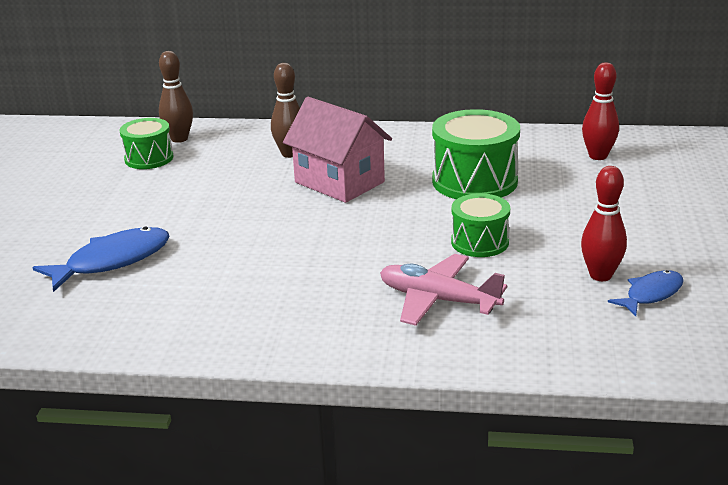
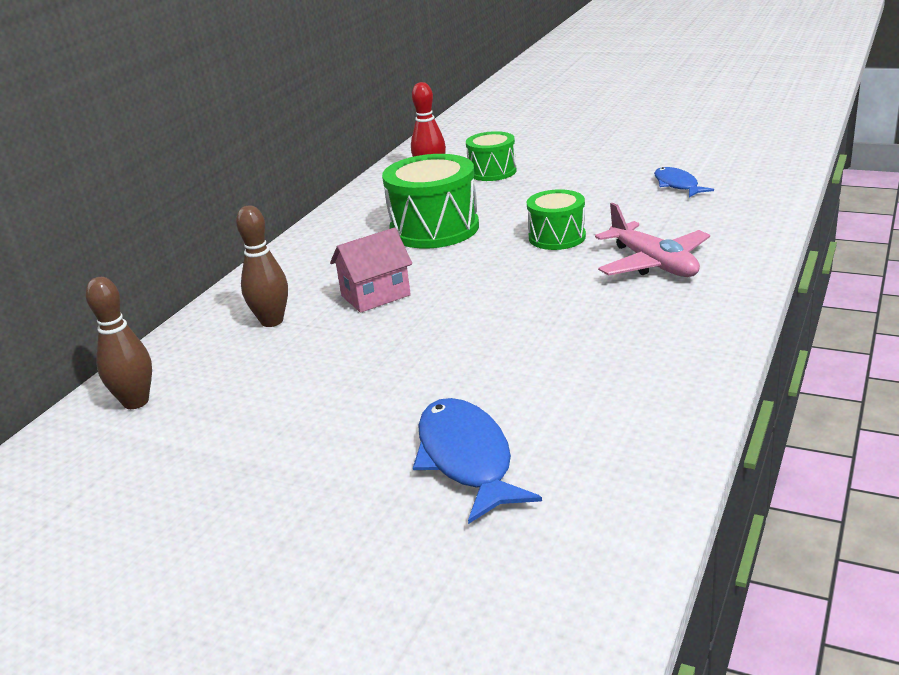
camera: 70 degrees left, 0 degrees up
green drum [119,118,173,169] -> green drum moved to [466,131,517,181]
pink house [283,97,392,203] -> pink house [330,227,412,313], size x0.66
pink plane [380,254,507,326] -> pink plane turned 75 degrees counterclockwise [595,203,710,277]
red bowling pin [581,166,627,281] -> none

